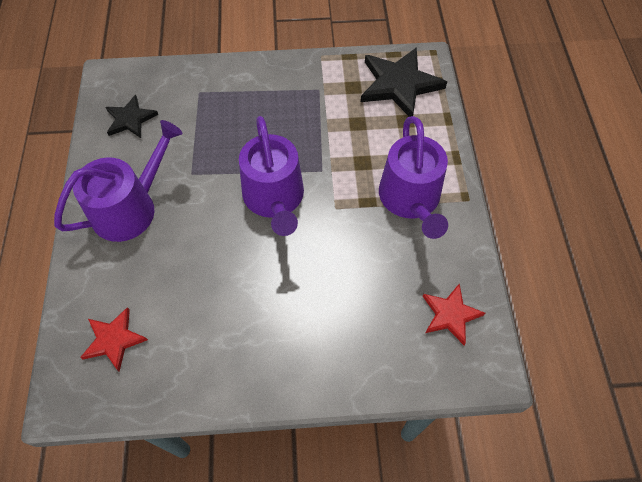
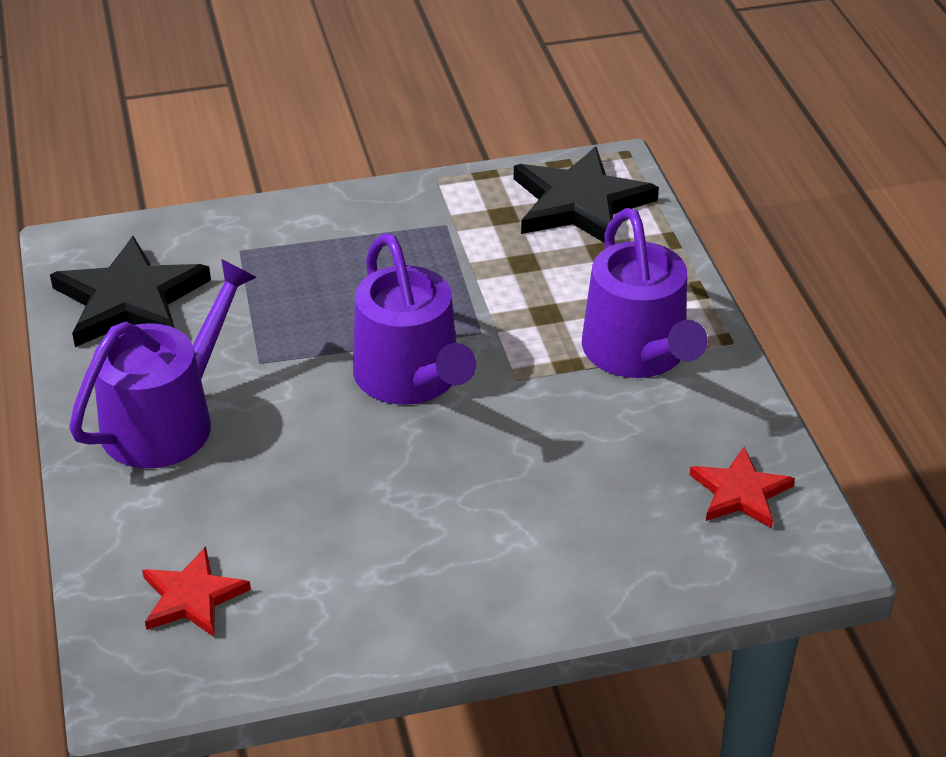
camera: 10 degrees left, 20 degrees down
black star [106,95,158,138] -> black star [50,236,211,347], size x1.71

